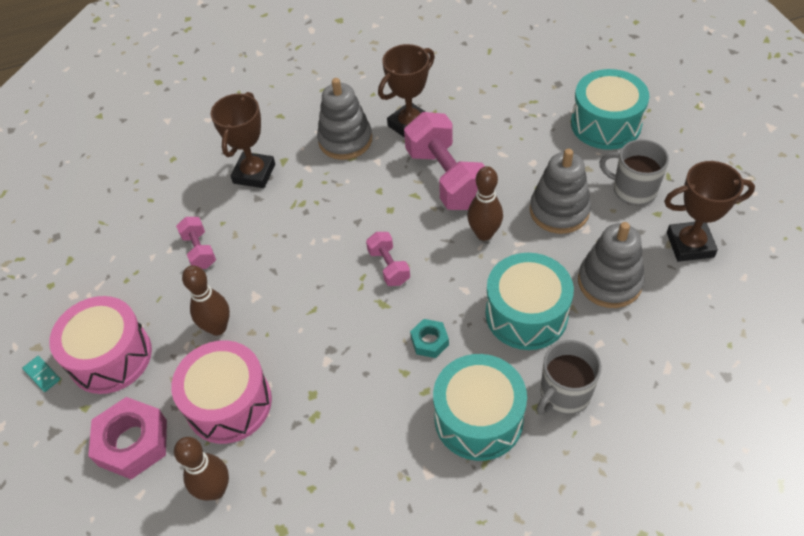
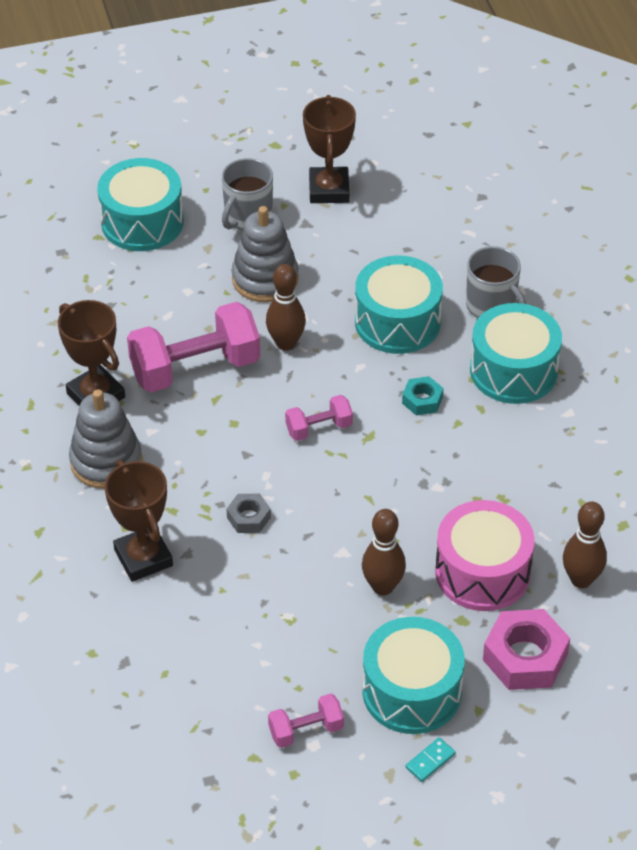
camera: 90 degrees left, 5 degrees down
pink drum [49,296,152,394] -> turquoise drum [362,617,465,734]
pink dumbbell [176,217,216,269] -> pink dumbbell moved to [268,693,344,748]
brown trophy [211,92,275,188] -> brown trophy turned 45 degrees clockwise [105,460,173,582]
grey stacking toy [578,222,645,308] -> none
none -> grey nut [227,494,271,533]

